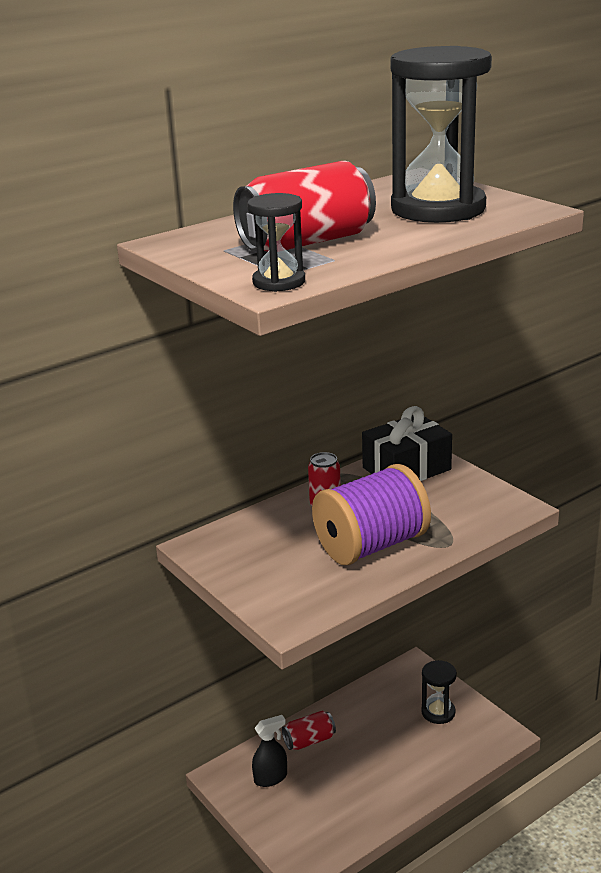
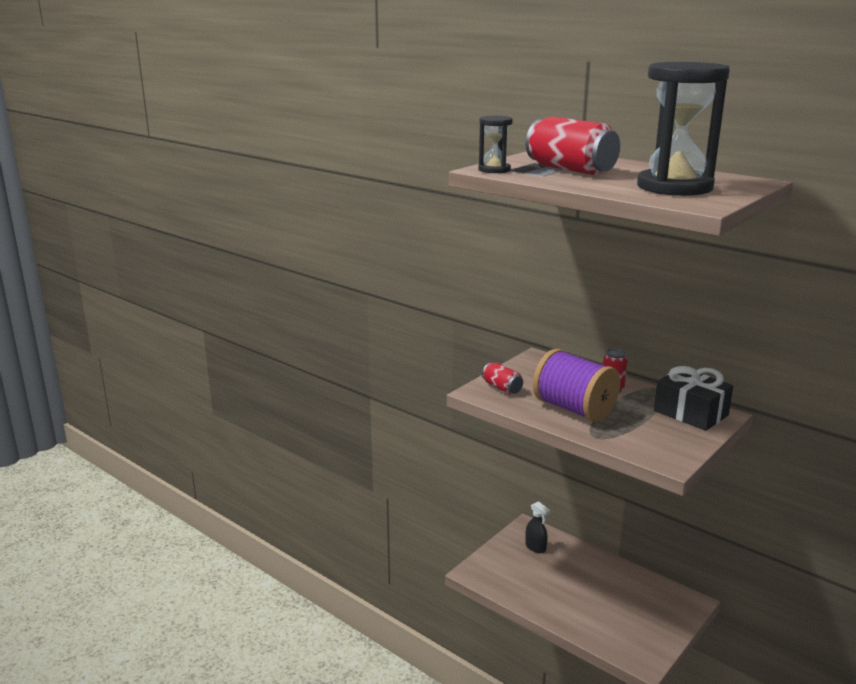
camera: 75 degrees right, 5 degrees down
red can [282,711,336,750] -> red can moved to [482,362,523,395]
black hourglass [421,660,457,724] -> none

